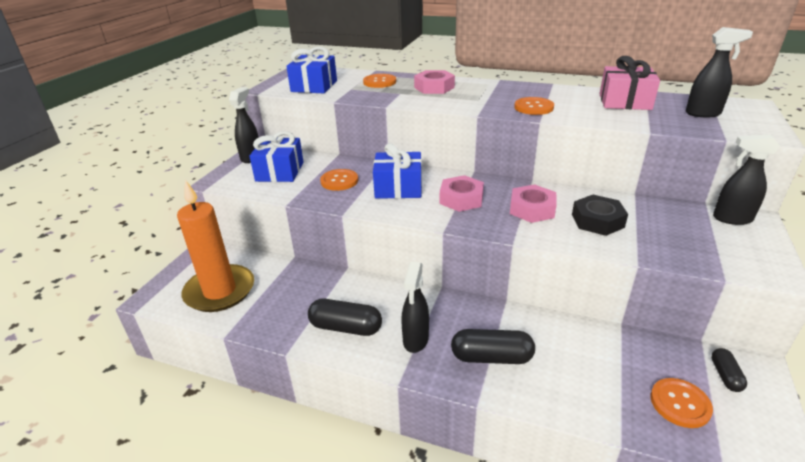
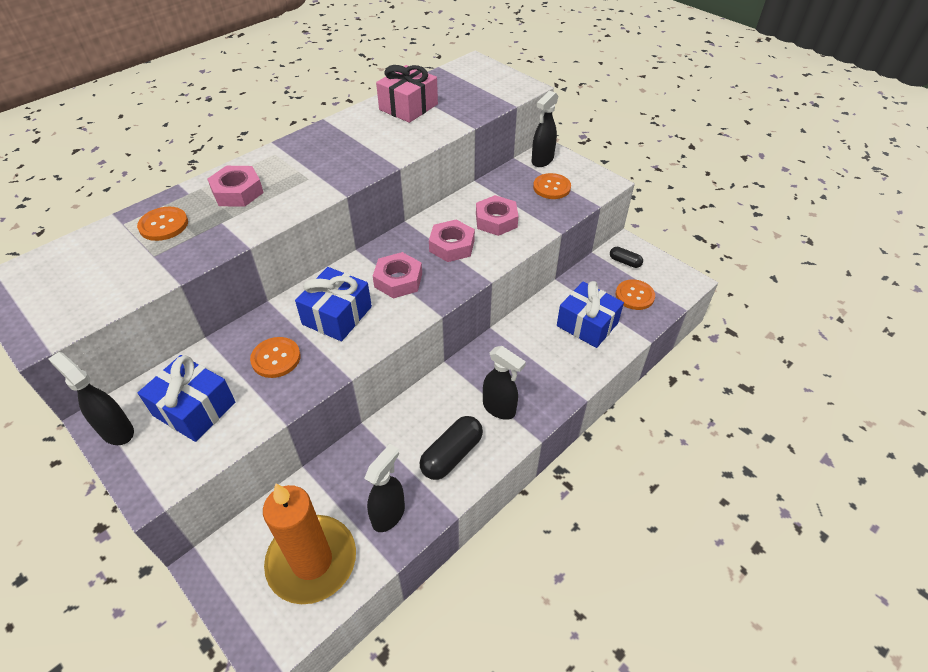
camera: 65 degrees left, 15 degrees up
blue gift [286,47,337,93] -> blue gift moved to [557,281,624,348]
black capsule [451,329,535,364] -> none
orange button [514,97,554,115] -> orange button moved to [533,173,571,199]
black nut [572,195,628,236] -> pink nut [476,195,519,236]
black spray bottle [686,27,753,118] -> black spray bottle moved to [364,444,405,532]

